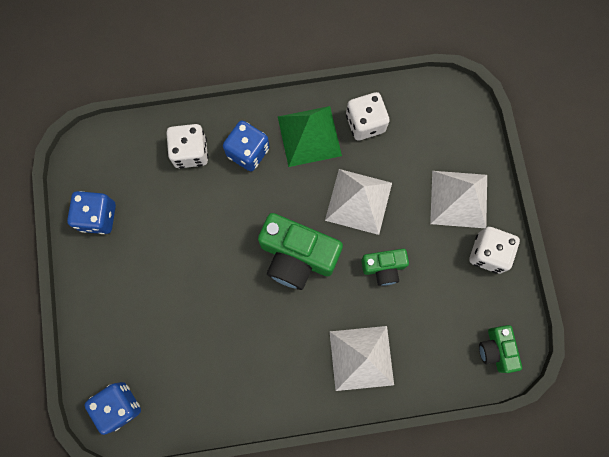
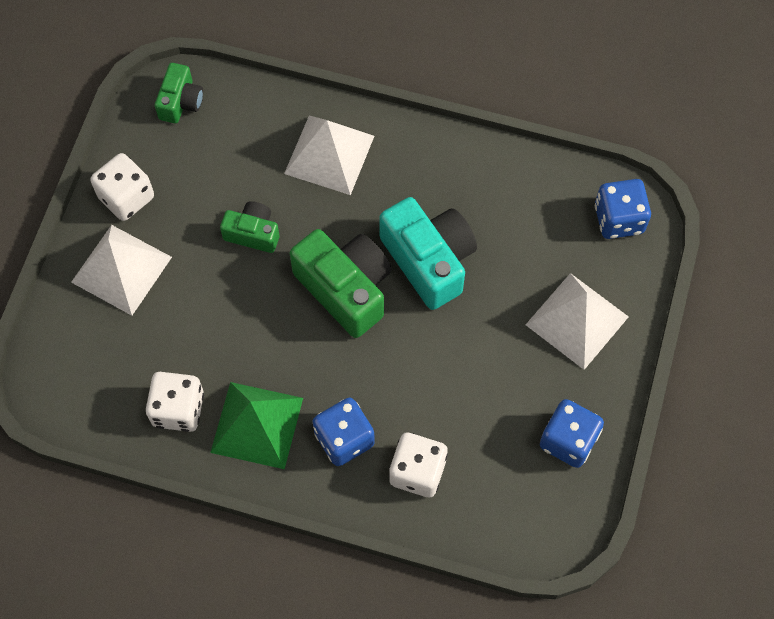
camera: 155 degrees left, 10 degrees down
white pyramid [325,169,392,235] -> white pyramid moved to [526,273,629,370]
none -> turquoise camera [379,197,477,310]

